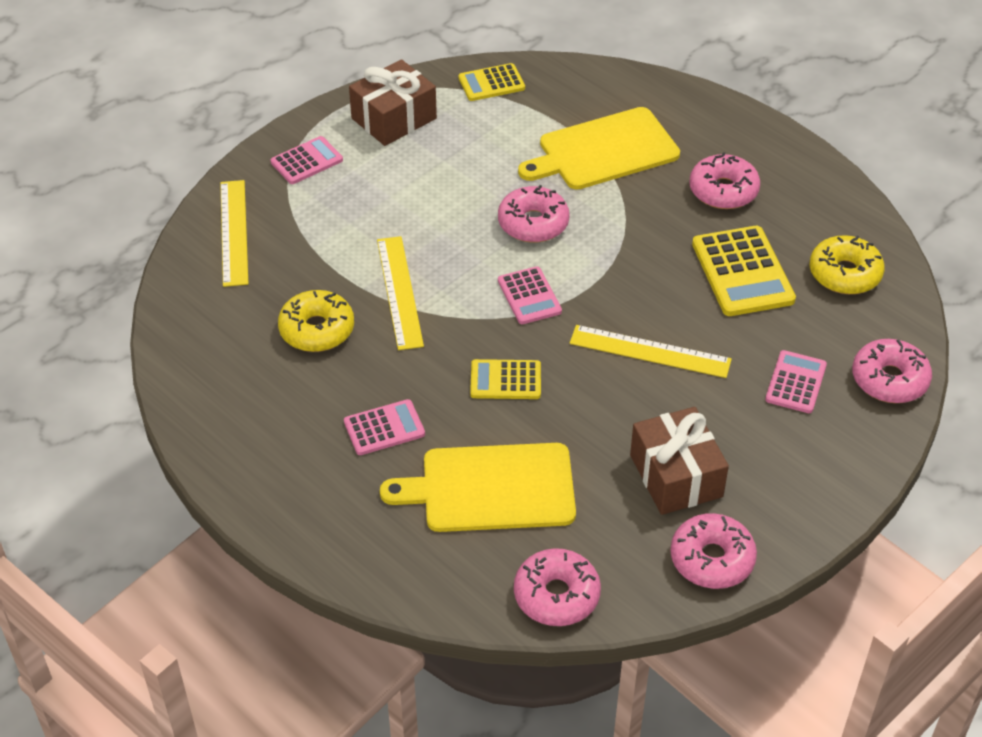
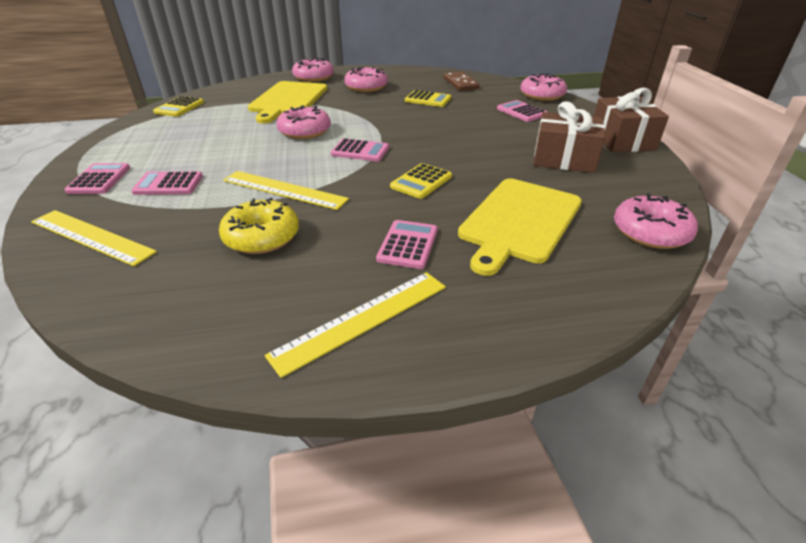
camera: 55 degrees left, 10 degrees down
brown gift [349,59,437,146] -> brown gift moved to [594,88,669,152]
yellow ruler [570,325,732,378] -> yellow ruler moved to [265,272,446,378]
pink donut [670,513,757,589] -> pink donut moved to [292,58,334,82]
yellow calculator [692,226,796,316] -> yellow calculator [405,90,451,107], size x0.61
yellow donut [809,235,885,294] -> brown domino [444,71,479,91]
none -> pink calculator [131,171,203,195]

